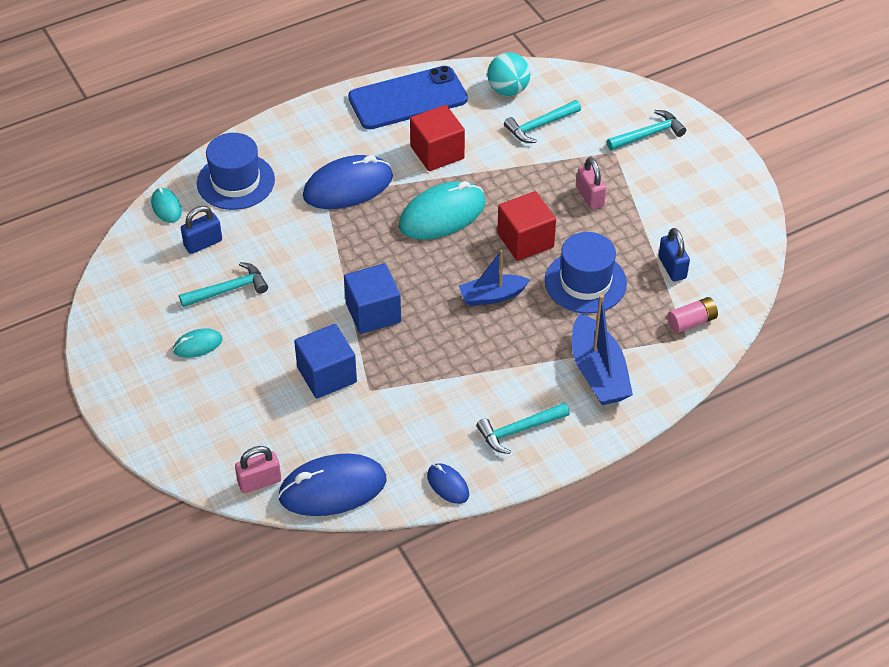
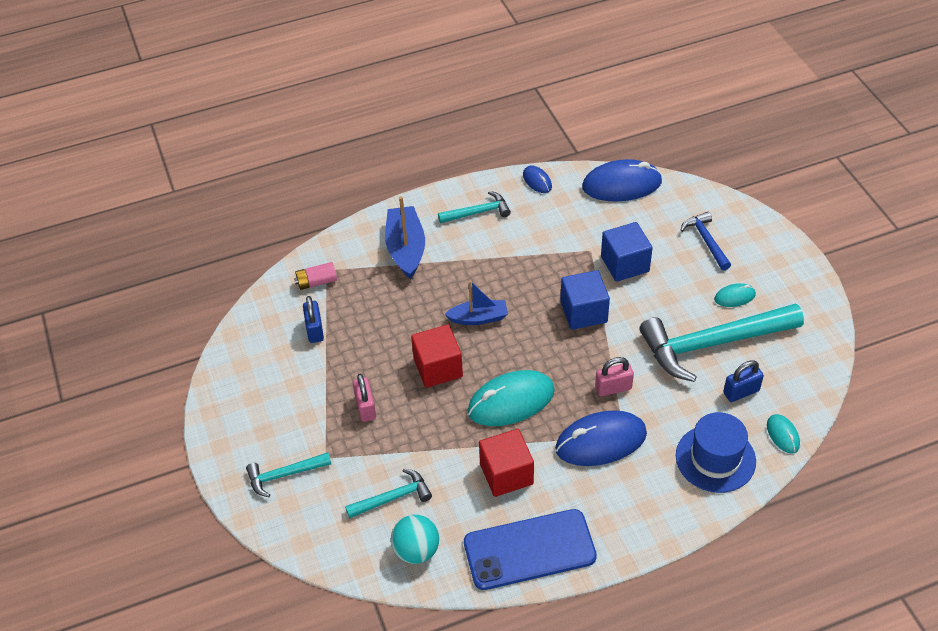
camera: 170 degrees left, 0 degrees up
turquoise hammer [179,262,268,307] -> turquoise hammer [639,303,804,382], size x2.05
pink padlock [235,446,281,493] -> pink padlock moved to [595,357,634,396]
blue hat [545,232,627,314] -> none
none -> blue hammer [681,212,731,271]

